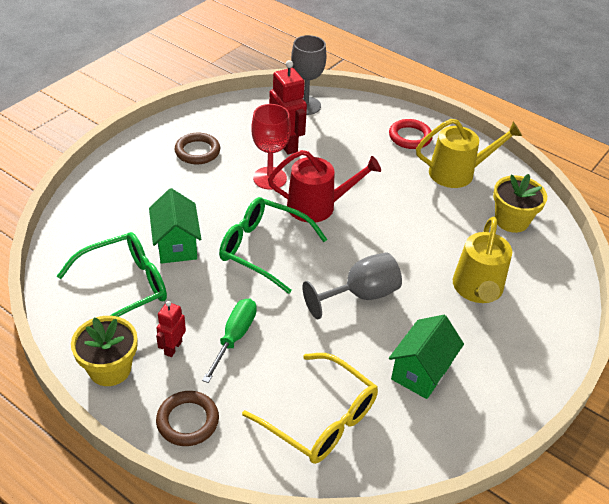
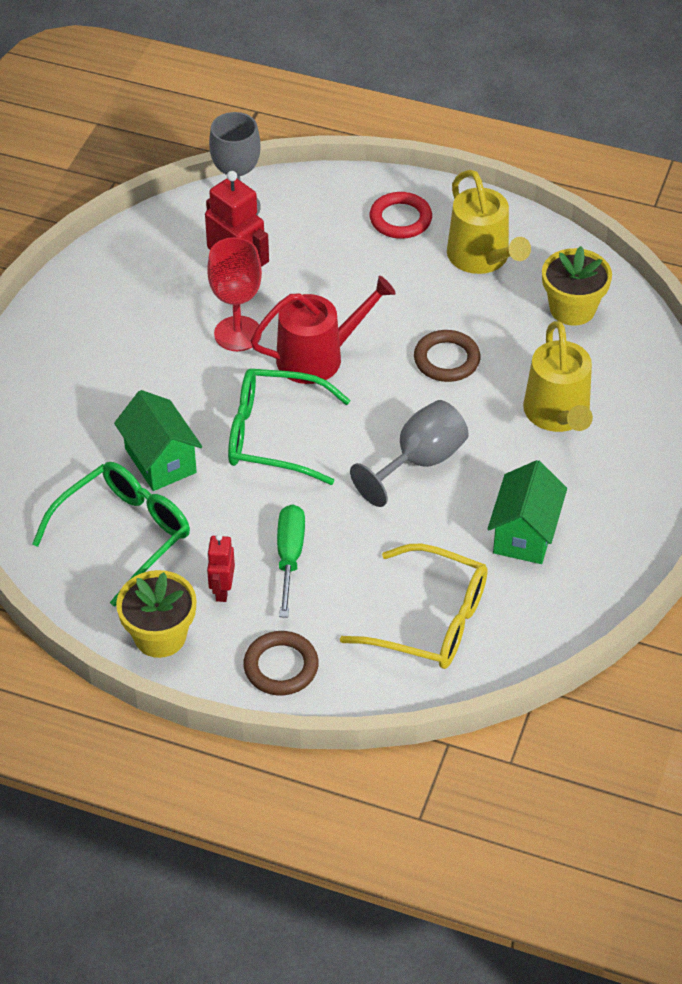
camera: 15 degrees left, 5 degrees up
brown ring [175,133,220,164] -> brown ring moved to [414,330,480,382]
yellow watering can [416,119,522,188] -> yellow watering can turned 90 degrees clockwise [447,170,531,274]

